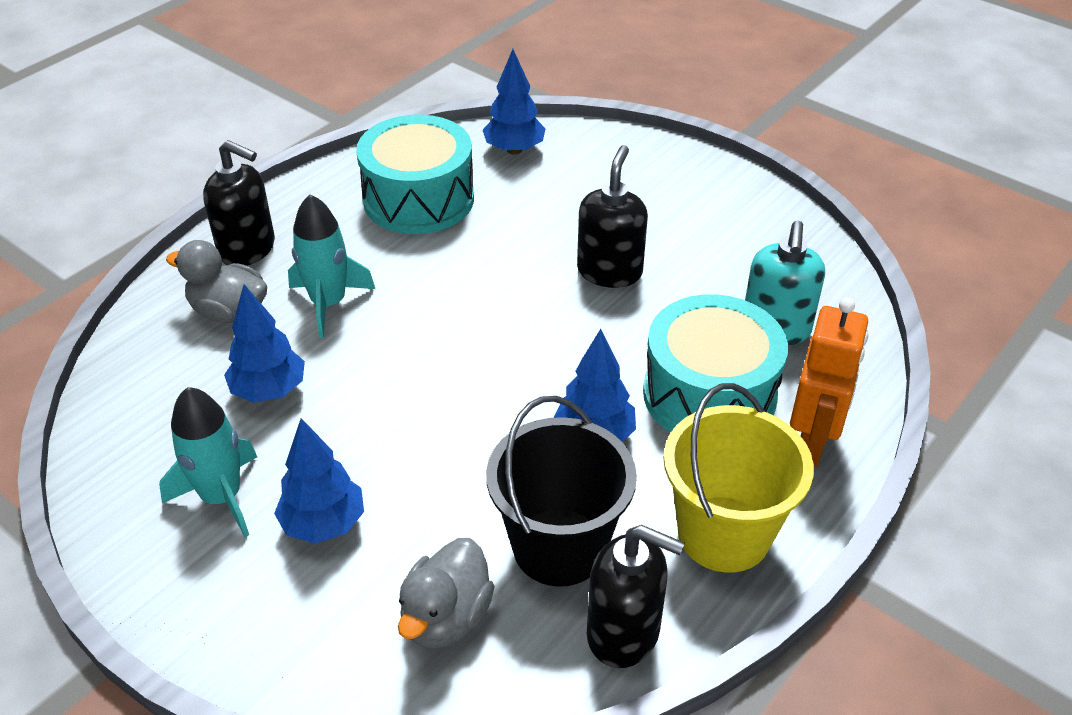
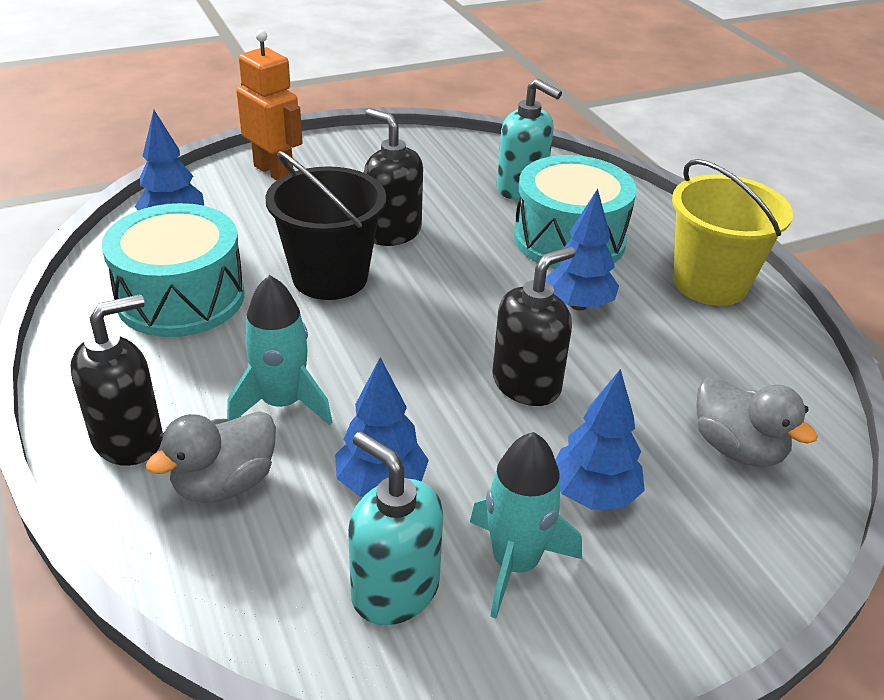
camera: 65 degrees left, 5 degrees down
black bucket [486,396,637,587] -> black bucket moved to [265,151,386,300]
black soap dispenser [587,525,685,668] -> black soap dispenser moved to [492,246,575,406]
orange robot [790,297,868,467] -> orange robot moved to [236,30,303,181]
none -> turquoise soap dispenser [348,431,443,625]

